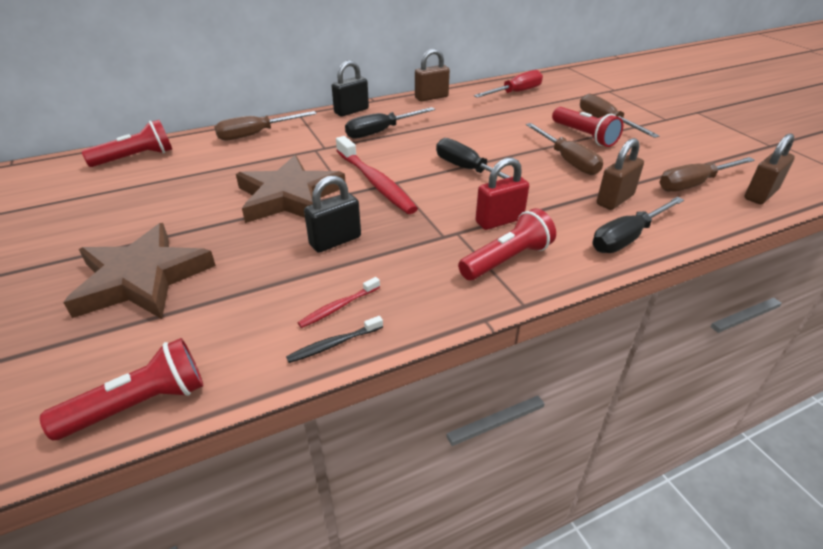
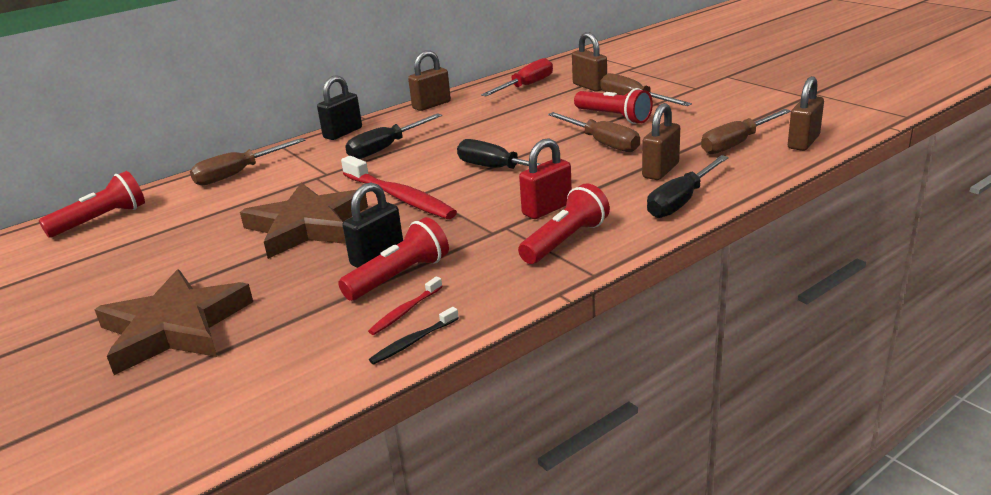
camera: 10 degrees left, 10 degrees down
red flashlight [40,338,203,440] -> red flashlight moved to [338,217,449,301]
none -> brown padlock [572,32,607,92]

